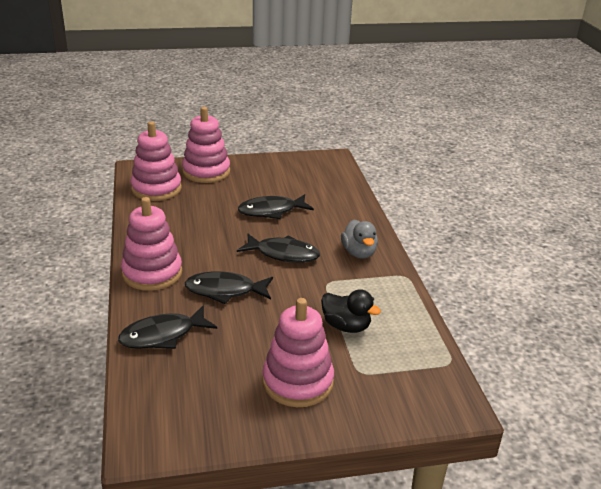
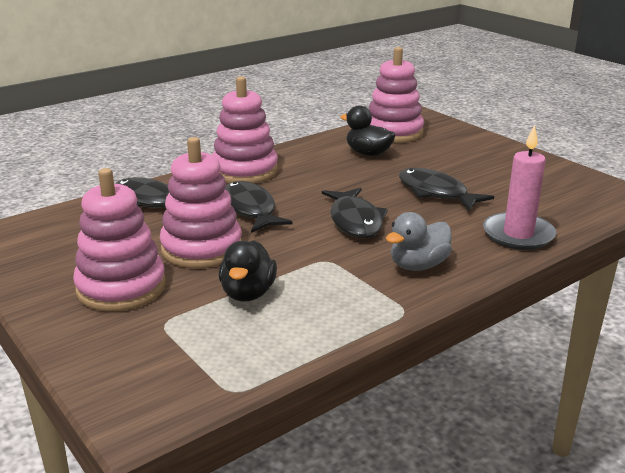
camera: 65 degrees right, 5 degrees down
pink stacking toy [182,107,230,183] -> pink stacking toy moved to [160,137,242,268]
none -> black duck [340,105,396,156]
none -> pink candle [483,125,556,250]

